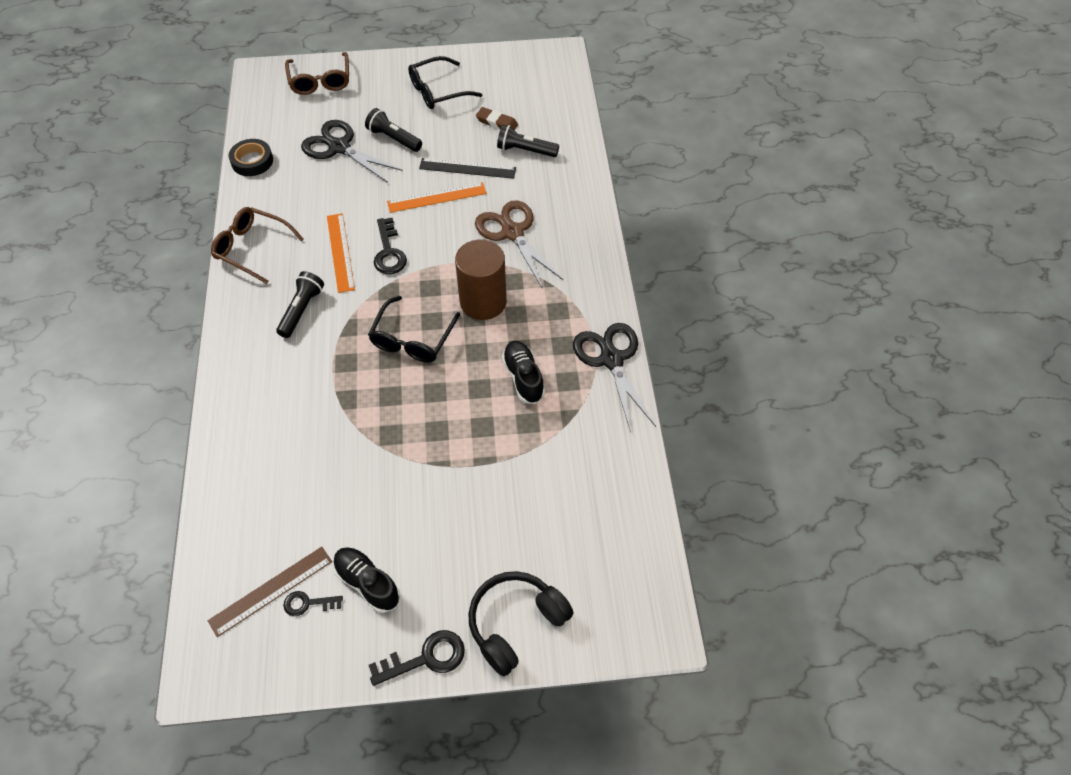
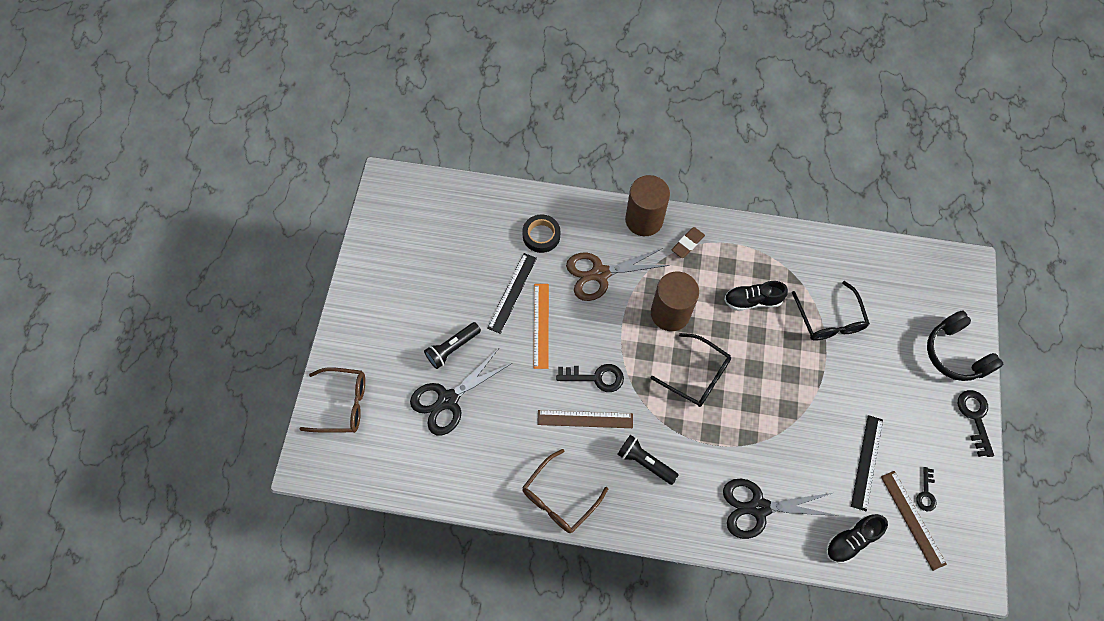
camera: 75 degrees left, 10 degrees up
black tape [229,139,273,176] -> black tape moved to [522,214,560,253]
orange ruler [327,213,355,293] -> brown ruler [537,410,633,428]
black shoe [333,547,400,613] -> black shoe moved to [826,514,888,564]
black glasses [408,56,482,109] -> black glasses moved to [792,281,870,341]
brown eraser [476,107,518,130] -> brown eraser moved to [672,227,705,258]
black flashlight [497,125,559,157] -> none
black scissors [573,323,656,432] -> black scissors moved to [723,479,838,539]
none -> brown cylinder [625,175,670,236]
none -> black ruler [851,415,883,511]

